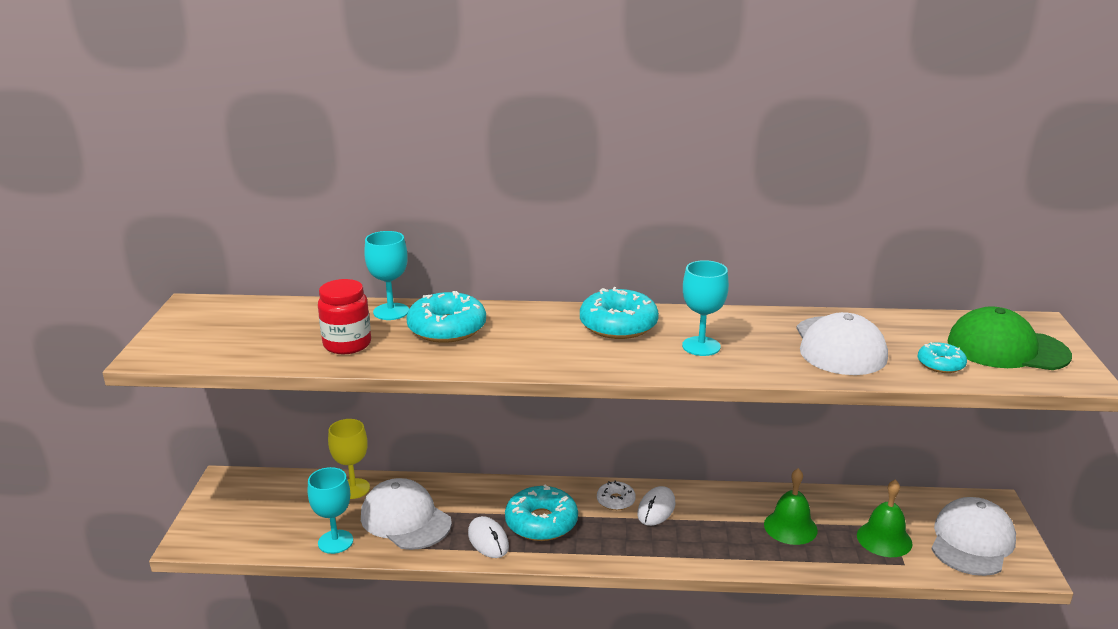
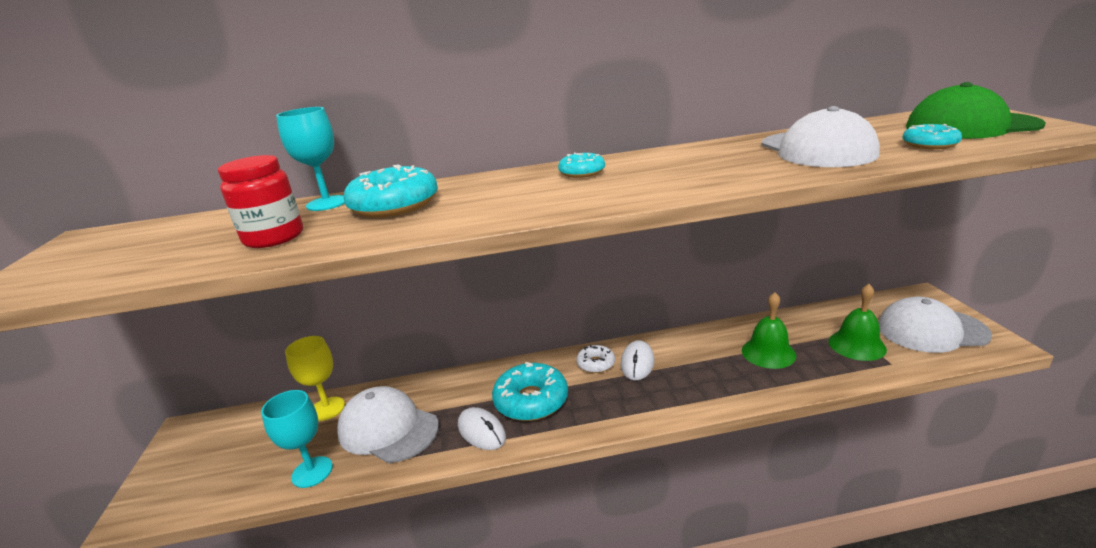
camera: 10 degrees left, 0 degrees up
turquoise donut [580,287,659,339] -> turquoise donut [558,153,605,178], size x0.55
turquoise goblet [682,260,729,356] -> none
white cap [932,497,1016,576] -> white cap turned 105 degrees counterclockwise [878,297,992,353]

